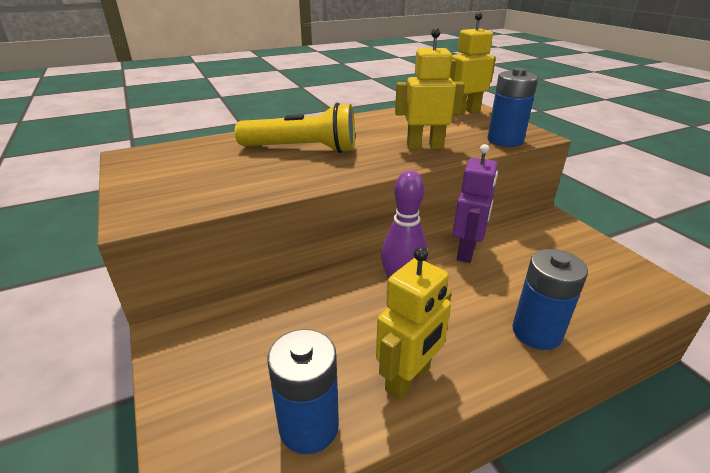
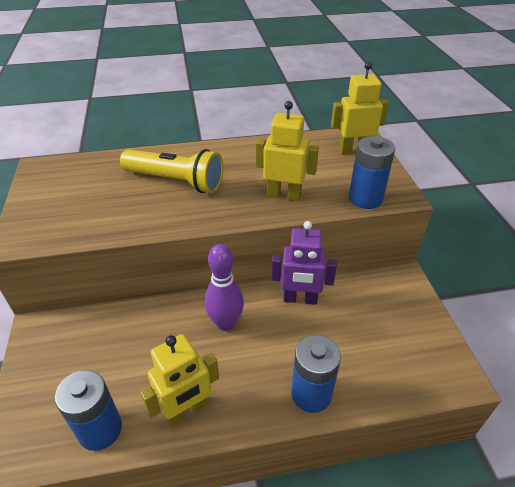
camera: 15 degrees right, 10 degrees up
purple robot [453,144,498,263] -> purple robot turned 60 degrees clockwise [271,221,337,305]

